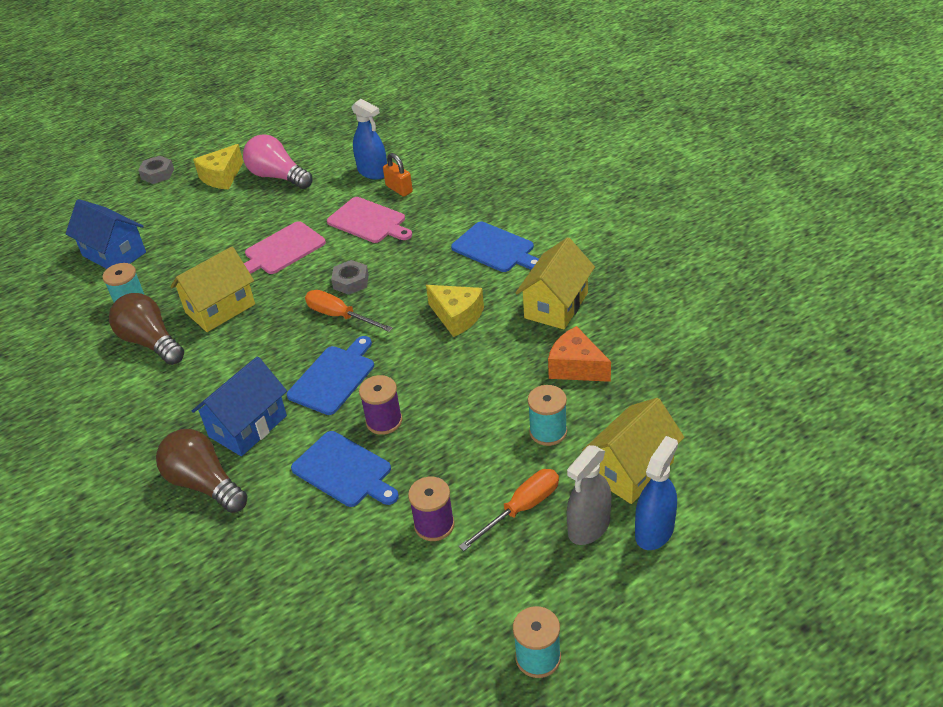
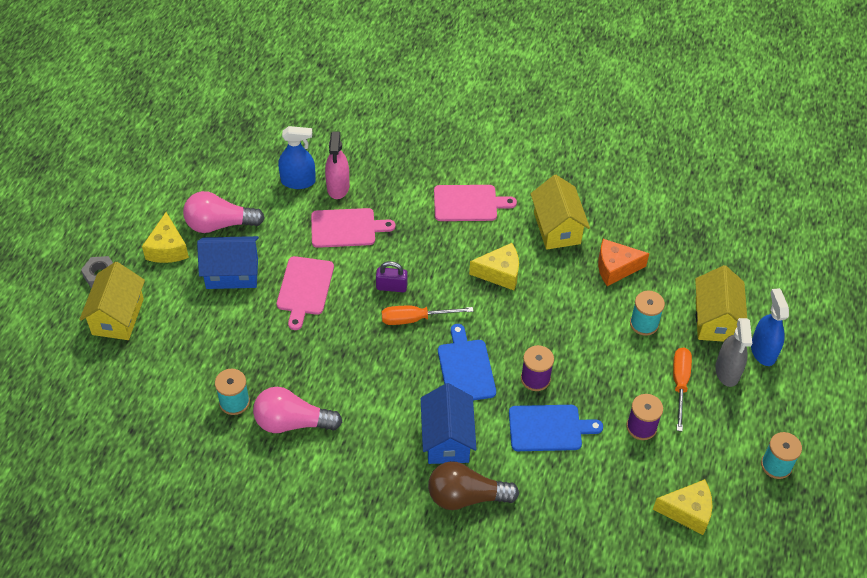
camera: 45 degrees left, 10 degrees up
blue house [66,199,146,269] -> blue house moved to [197,236,259,289]
brown light bulb [109,293,184,365] -> pink light bulb [253,387,342,433]
yellow house [170,247,255,332] -> yellow house moved to [79,262,145,340]
grey nut [331,260,369,295] -> purple padlock [376,261,408,292]
orange padlock [383,153,413,197] -> pink spray bottle [325,131,349,199]
blue cutting board [451,222,539,272] -> pink cutting board [434,185,517,221]
none -> yellow cheese [653,479,712,535]

